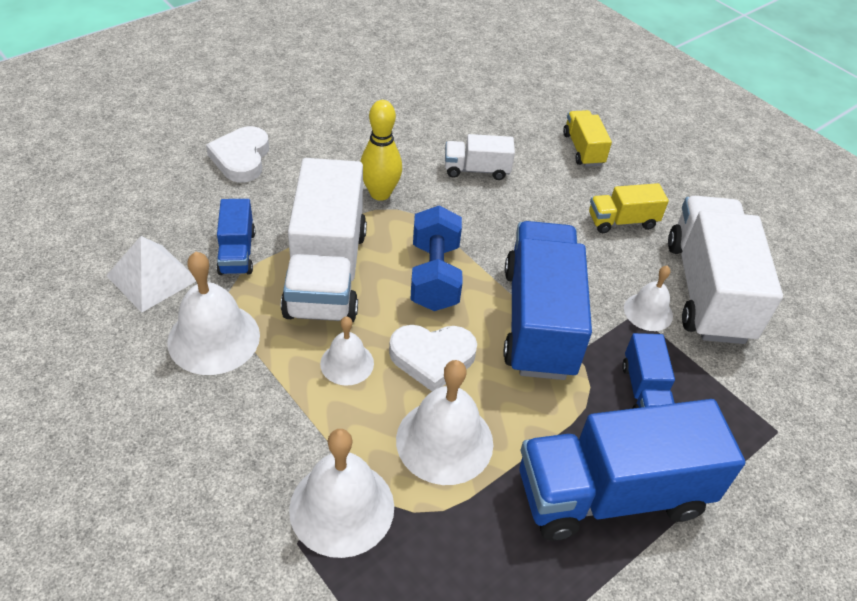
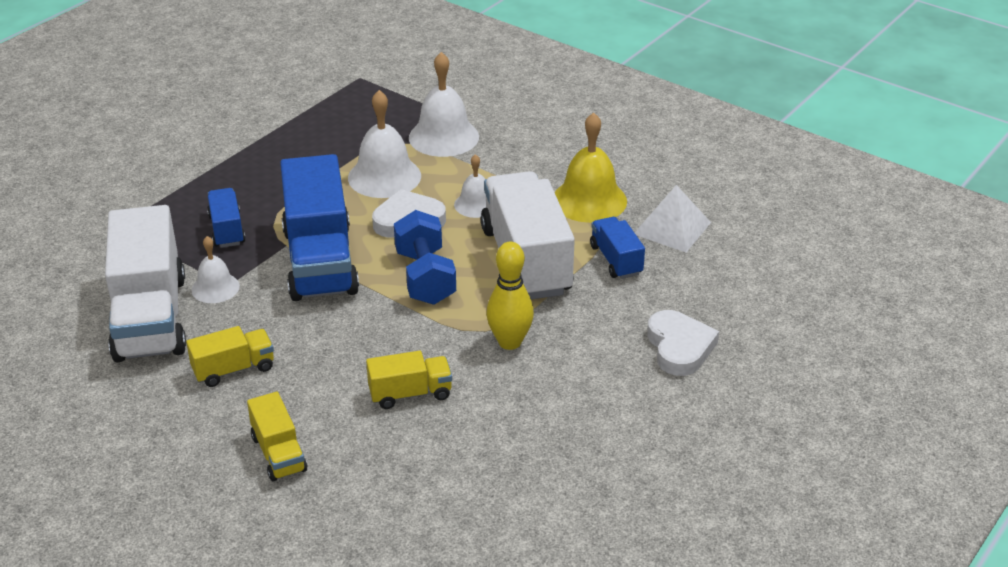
camera: 170 degrees right, 10 degrees down
white bell [167,252,260,375] -> yellow bell [555,112,627,223]
white truck [445,134,515,180] -> yellow truck [366,351,452,409]
blue truck [520,399,745,541] -> none

